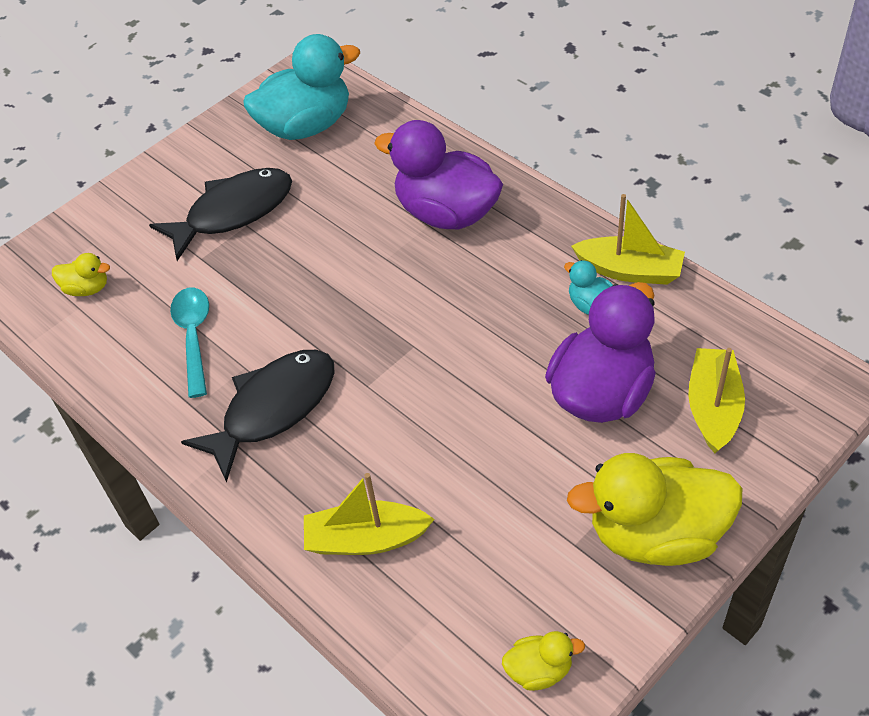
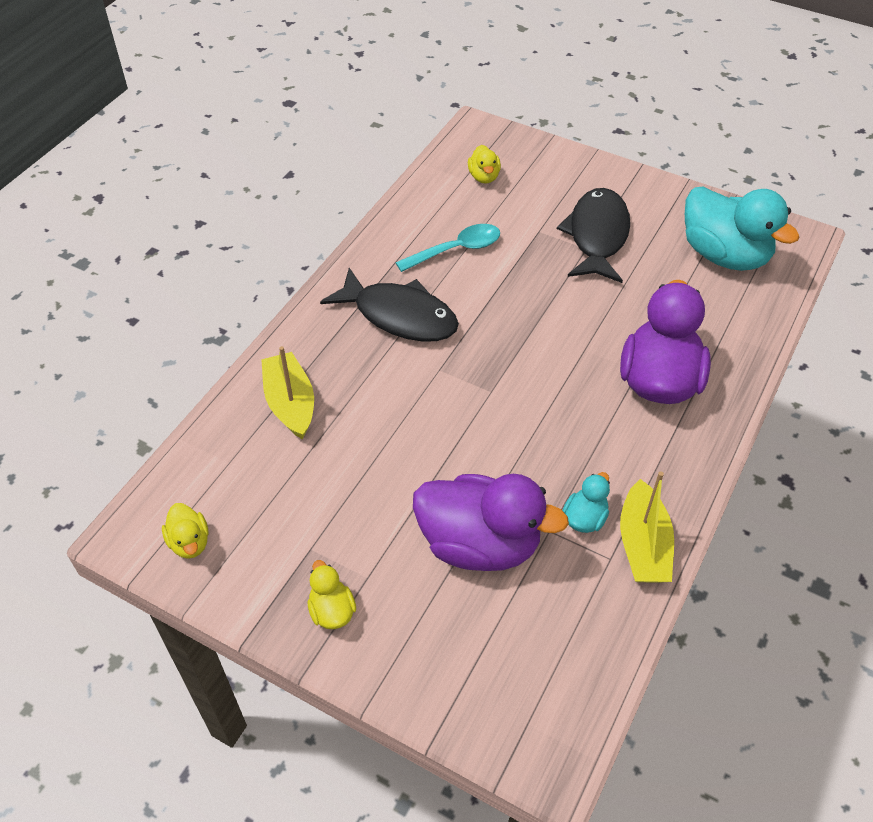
camera: 70 degrees right, 0 degrees up
black fish [149,168,292,261] -> black fish turned 120 degrees counterclockwise [557,188,630,283]
yellow duck [567,453,742,566] -> yellow duck [308,560,356,629], size x0.45
yellow boat [688,348,745,453] -> none

